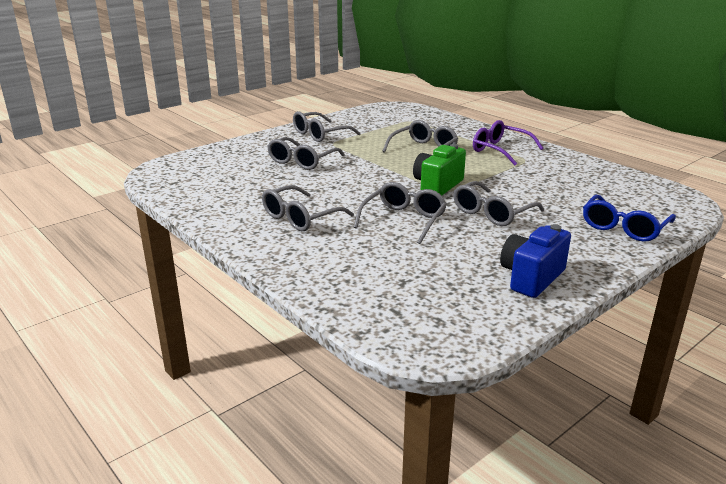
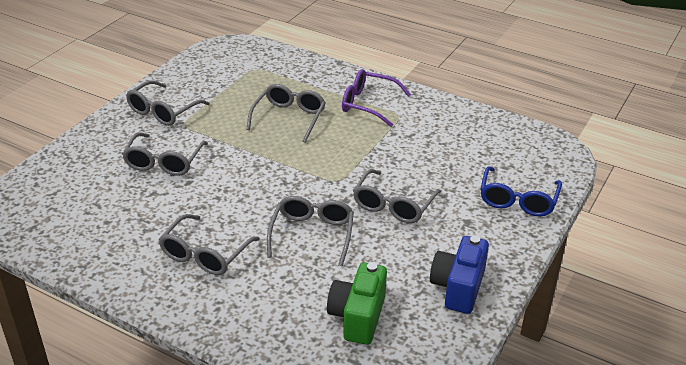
camera: 20 degrees left, 10 degrees up
green camera [413,144,466,196] -> green camera moved to [327,262,387,345]

